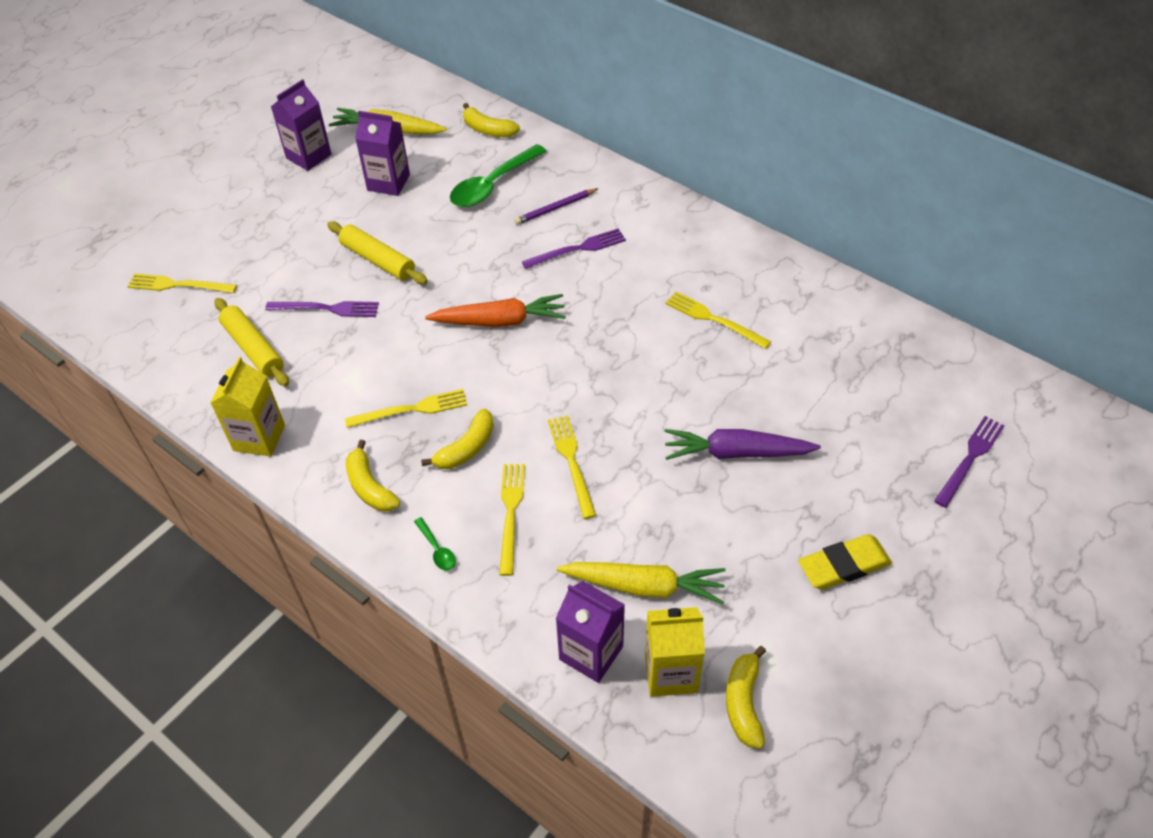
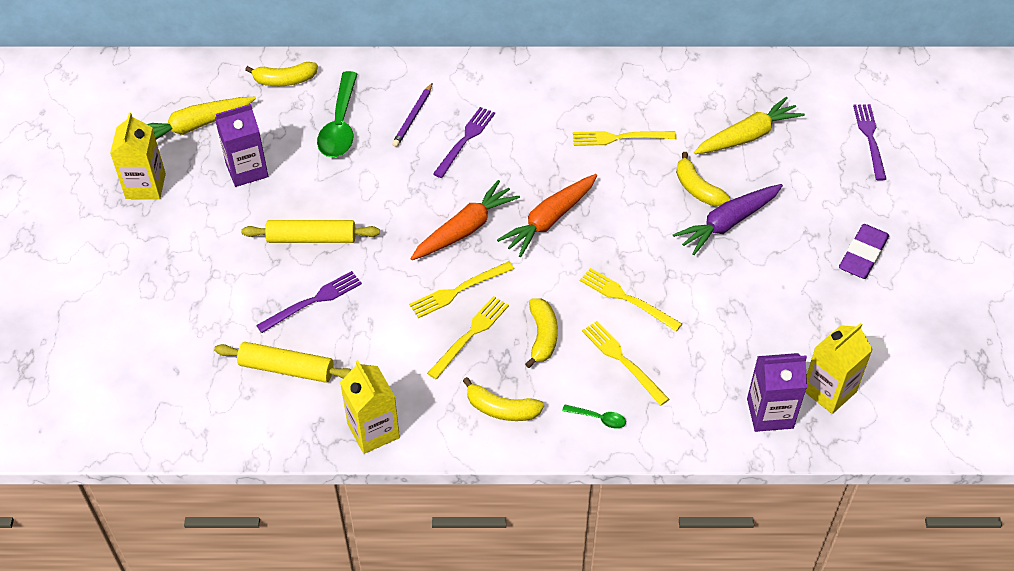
camera: 40 degrees left, 0 degrees up
yellow fork [127,273,237,293] -> yellow fork moved to [409,261,514,318]
purple carton [271,79,332,171] -> yellow carton [110,112,166,199]
yellow carrot [557,562,726,605] -> yellow carrot moved to [694,97,805,154]
yellow banana [726,646,766,749] -> yellow banana moved to [676,152,730,206]
yellow eraser [798,534,892,590] -> purple eraser [839,224,889,279]
none -> orange carrot [497,174,597,257]

